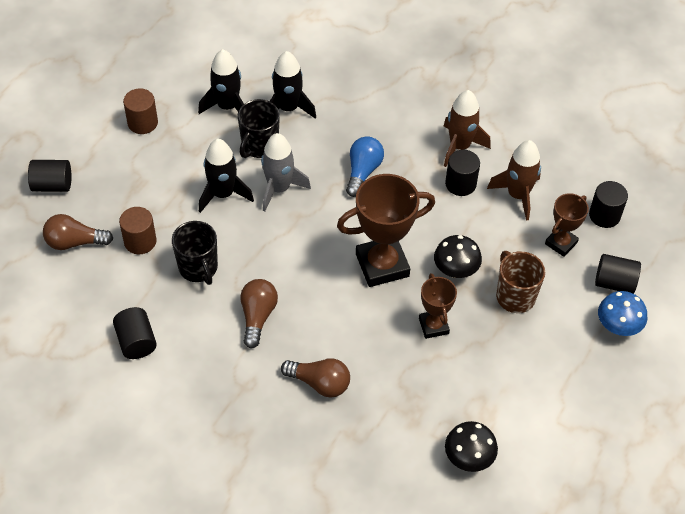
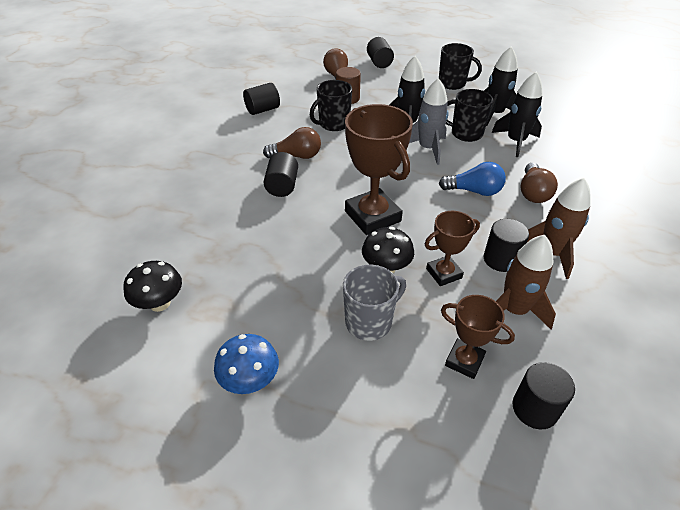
camera: 80 degrees right, 10 degrees down
brown cylinder [123,89,158,134] -> black mug [439,43,482,90]
brown light bulb [281,358,350,397] -> brown light bulb moved to [521,163,558,203]
brown trophy [419,273,457,339] -> brown trophy moved to [424,211,480,286]
brown mug [496,251,545,313] -> grey mug [343,265,406,341]
black cylinder [595,254,641,294] -> black cylinder moved to [264,152,298,197]
blue mushroom [598,291,647,336] -> blue mushroom moved to [214,334,279,394]

